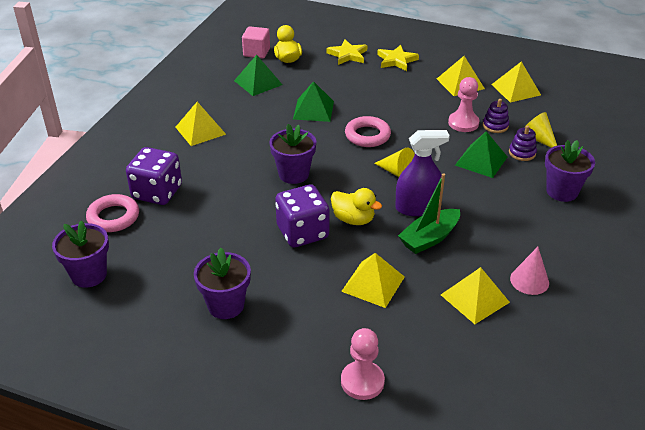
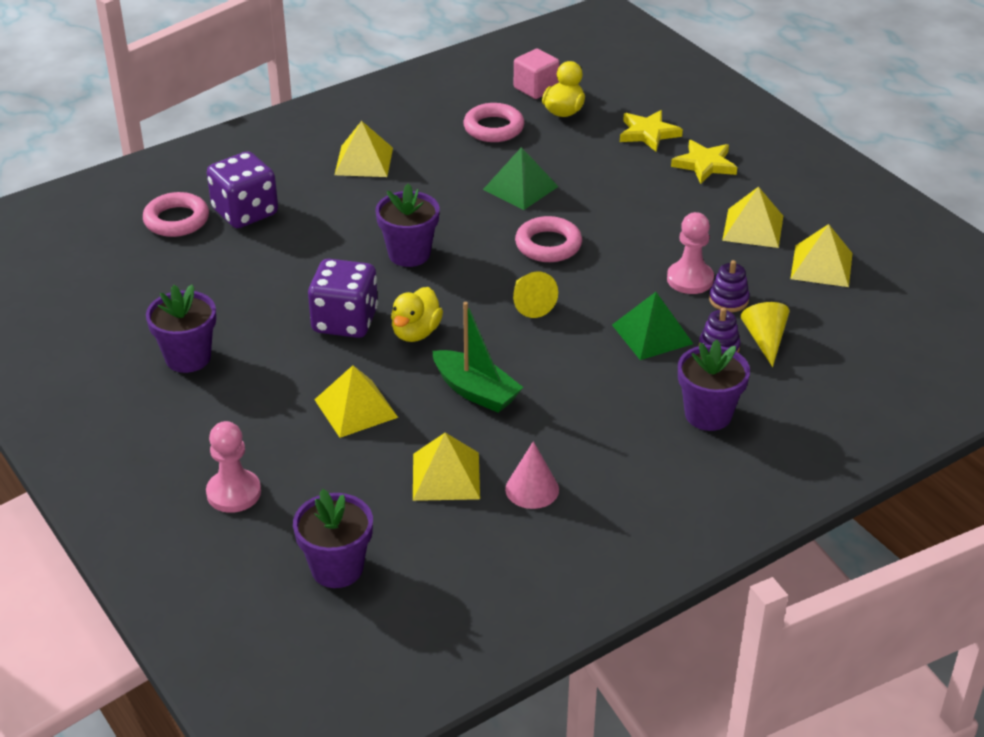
camera: 35 degrees right, 0 degrees up
purple flower pot [52,220,109,288] -> purple flower pot moved to [293,489,373,588]
green pyramid [234,55,283,96] -> pink ring [463,103,524,142]
yellow duck [331,188,382,225] -> yellow duck turned 45 degrees clockwise [391,287,443,342]
purple spray bottle [395,130,450,216] -> none
green boat [398,173,460,254] -> green boat turned 135 degrees counterclockwise [432,302,523,413]

